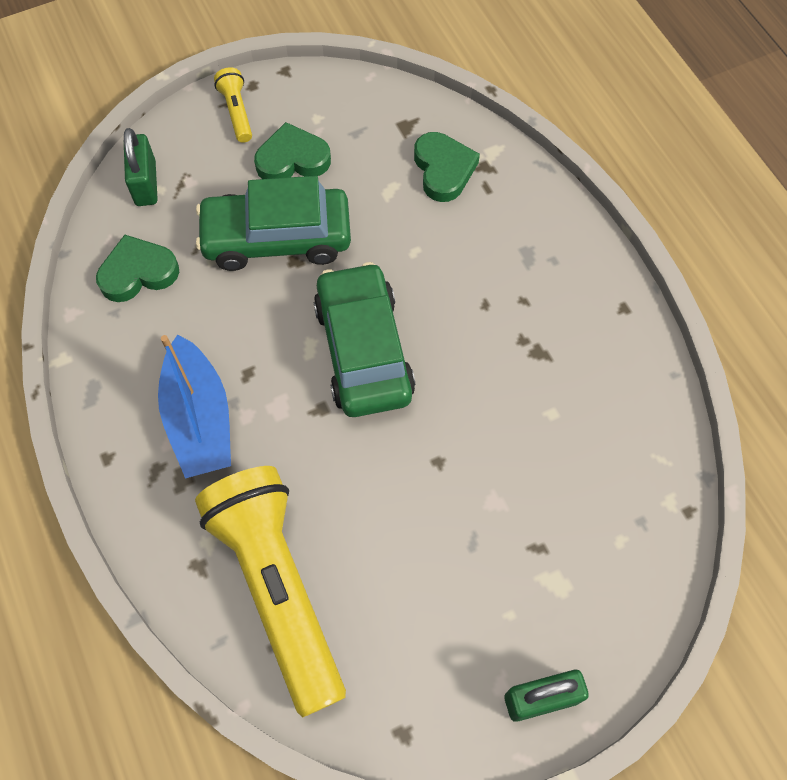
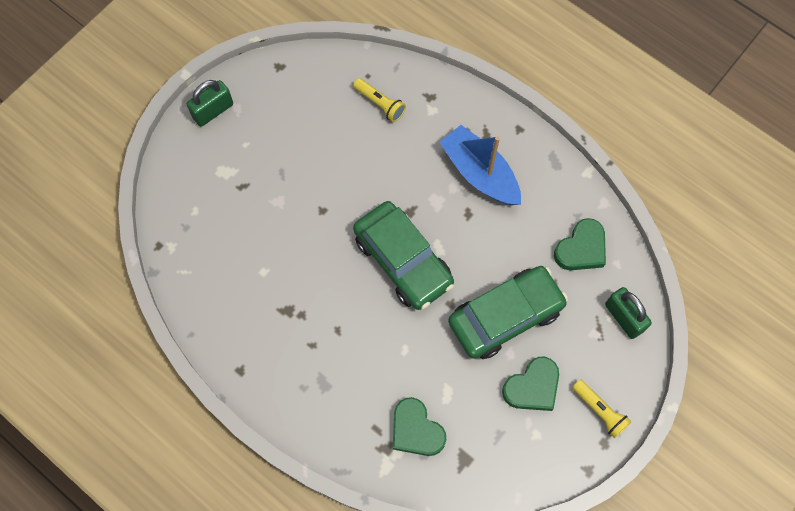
camera: 155 degrees right, 5 degrees up
yellow flashlight [195,466,346,717] -> yellow flashlight [353,78,406,122], size x0.41

